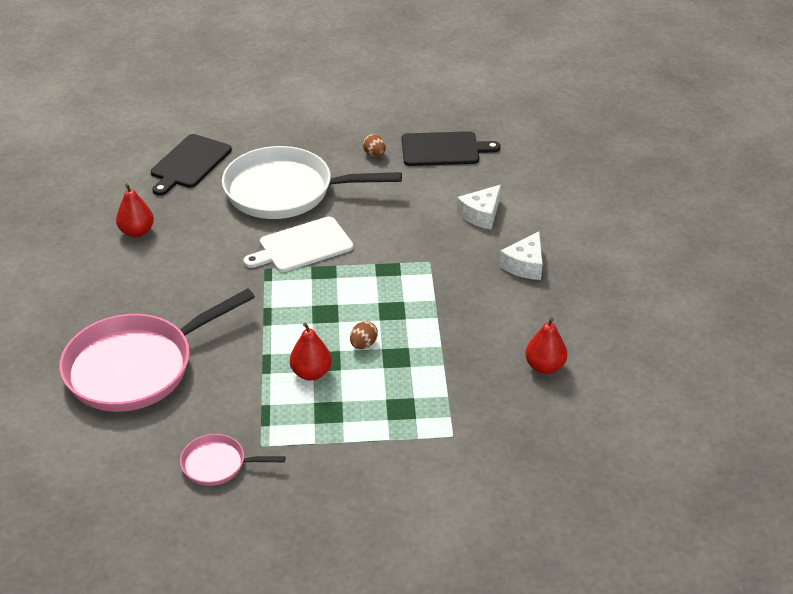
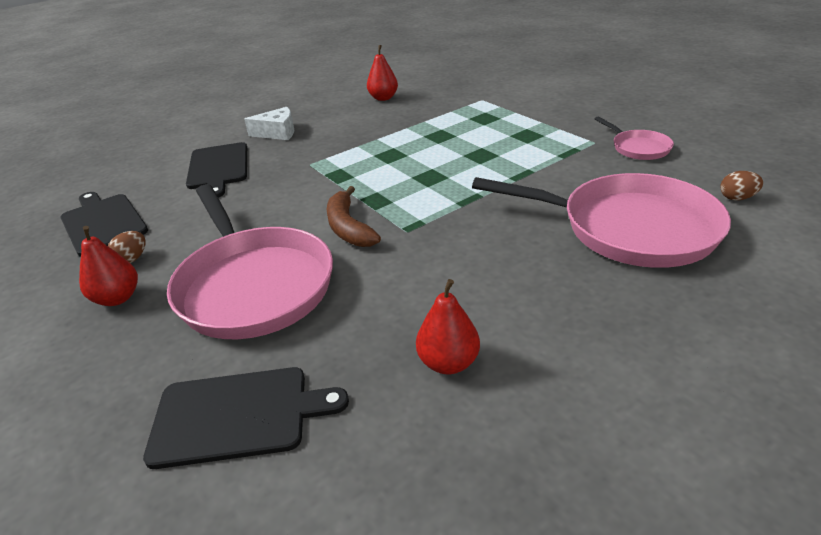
camera: 120 degrees left, 5 degrees down
white pan [222,146,402,219] -> pink pan [167,184,333,339]
white cutting board [243,217,353,272] -> brown banana [326,186,381,247]
red pear [290,323,332,381] -> red pear moved to [79,226,138,306]
brown egg [350,321,378,349] -> brown egg moved to [720,171,763,201]
white cheese [457,185,501,229] -> black cutting board [186,142,247,198]

